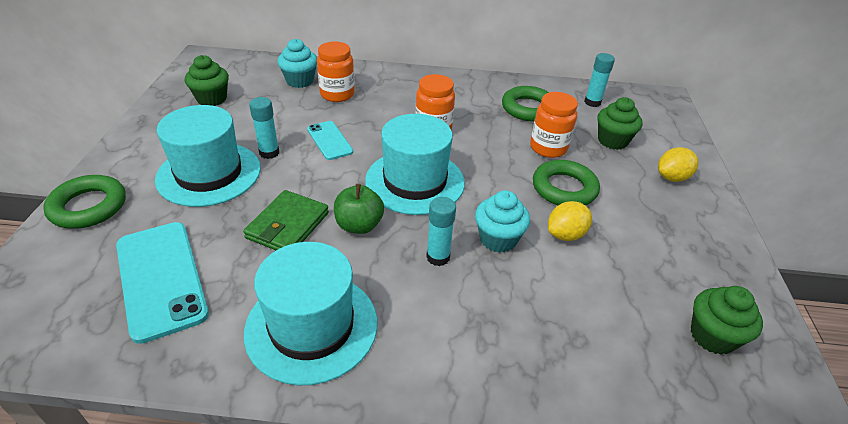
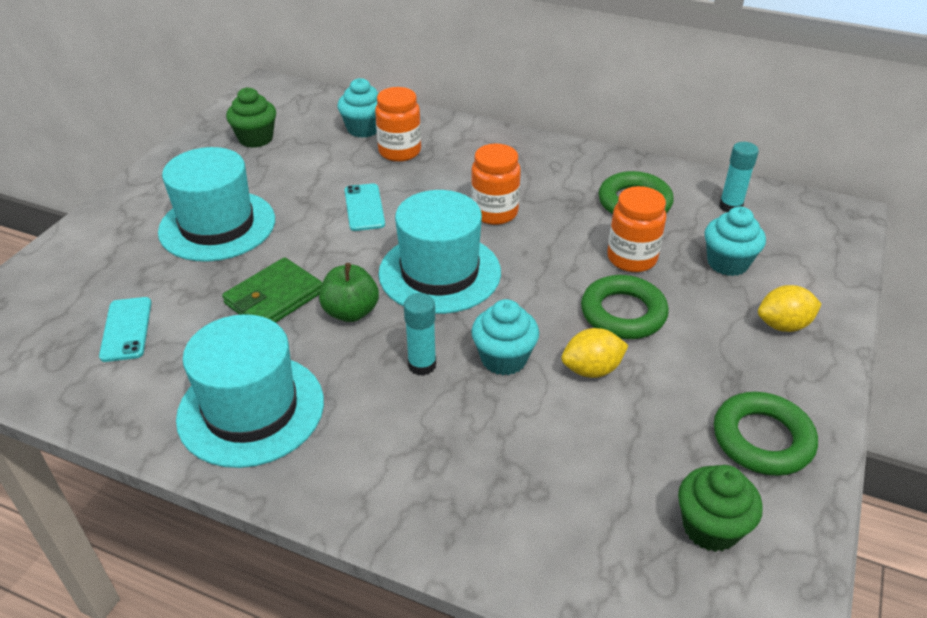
camera: 20 degrees right, 0 degrees up
green ring [43,175,126,229] -> green ring moved to [714,392,818,476]
turquoise phone [116,222,209,344] -> turquoise phone [99,297,152,362], size x0.56
turquoise glue stick [249,97,279,159] -> none
green cupcake [598,97,642,150] -> turquoise cupcake [705,206,766,276]

